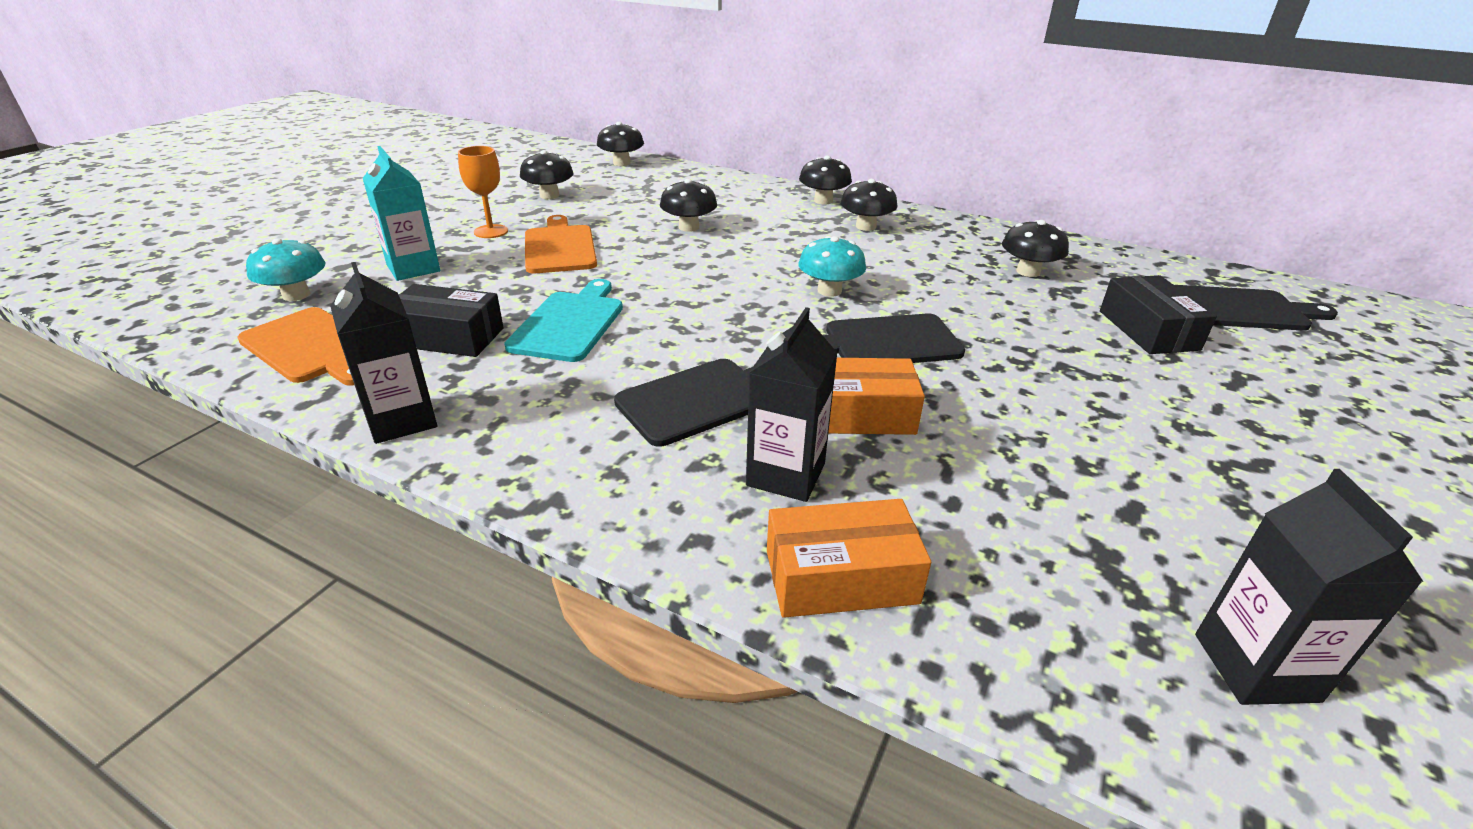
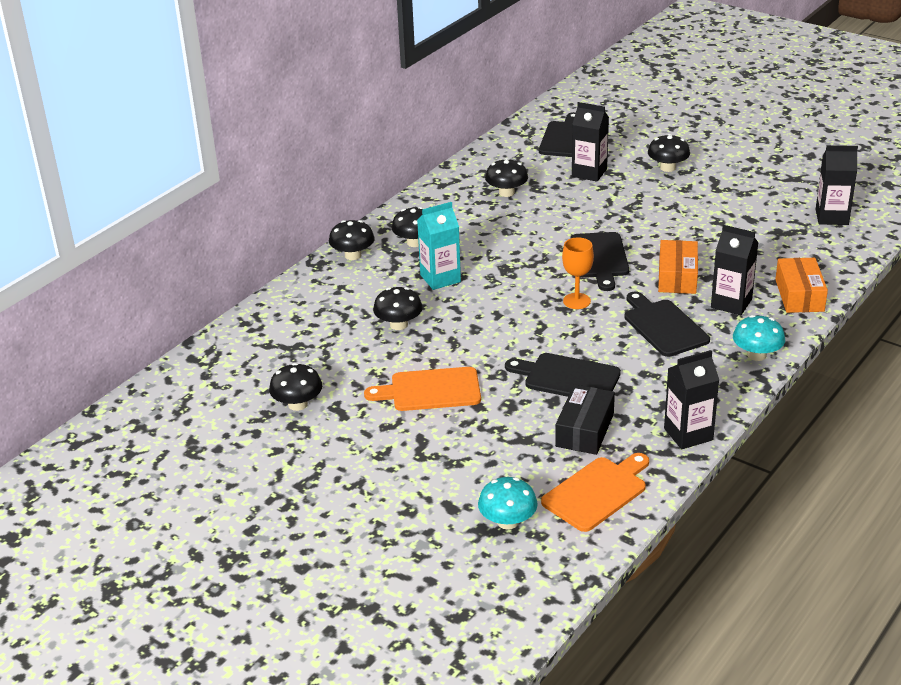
camera: 80 degrees left, 0 degrees up
turquoise carton [362,146,440,281] -> turquoise carton moved to [417,202,461,290]
orange goblet [458,146,508,238] -> orange goblet moved to [562,238,594,309]
turquoise cutting board [504,279,623,362] -> black cutting board [505,353,621,397]
black mushroom [597,122,644,166] -> black mushroom moved to [648,134,690,172]
turquoise mushroom [798,236,866,297] -> turquoise mushroom moved to [733,315,785,361]
black box [1100,275,1217,354] -> black carton [572,102,609,182]

